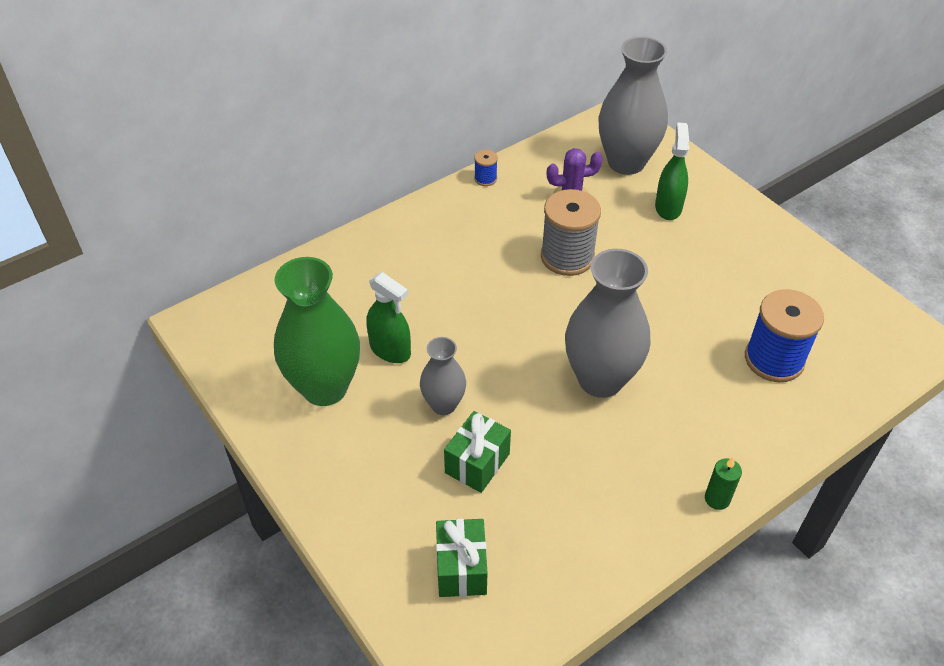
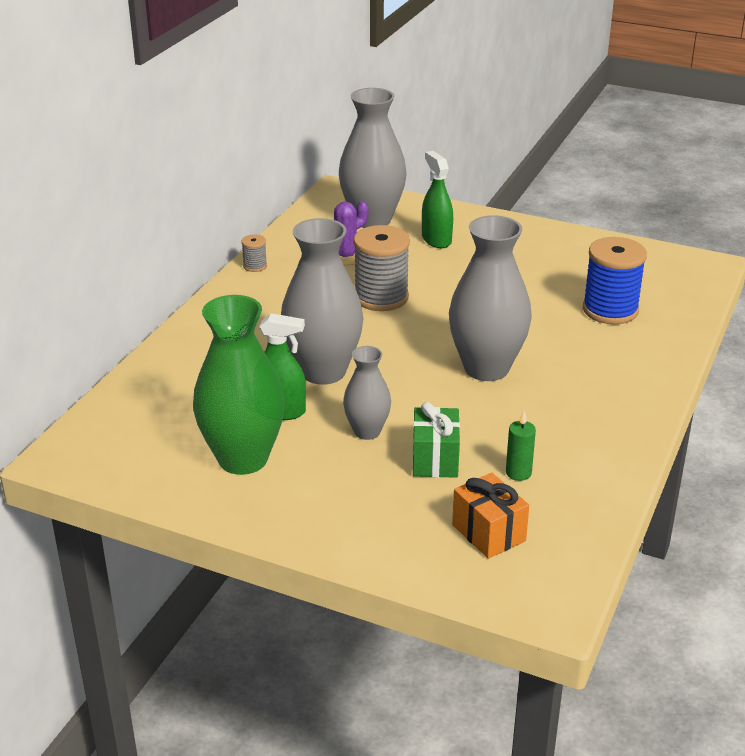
camera: 30 degrees left, 15 degrees down
green gift [436,519,487,597] -> orange gift [452,473,529,559]
blue spool [474,150,498,186] -> grey spool [241,235,267,272]
green candle [705,457,742,510] -> green candle moved to [506,411,536,481]
none -> grey vase [281,218,363,385]

